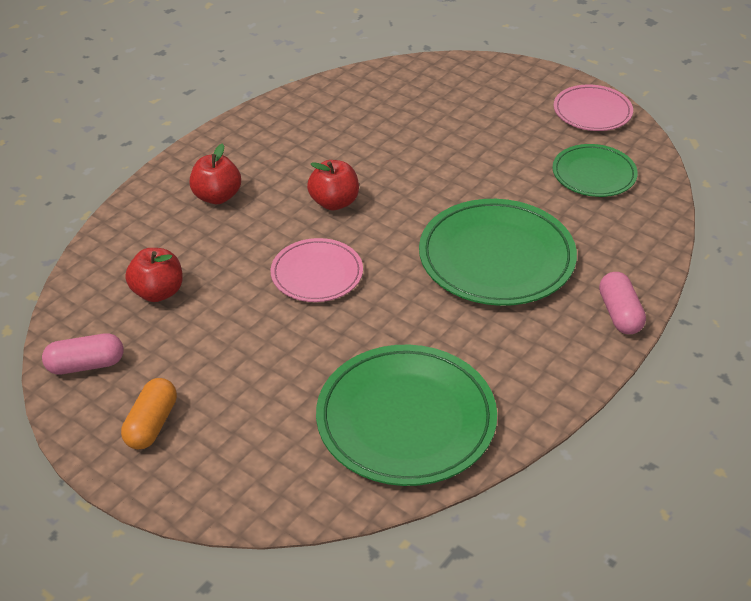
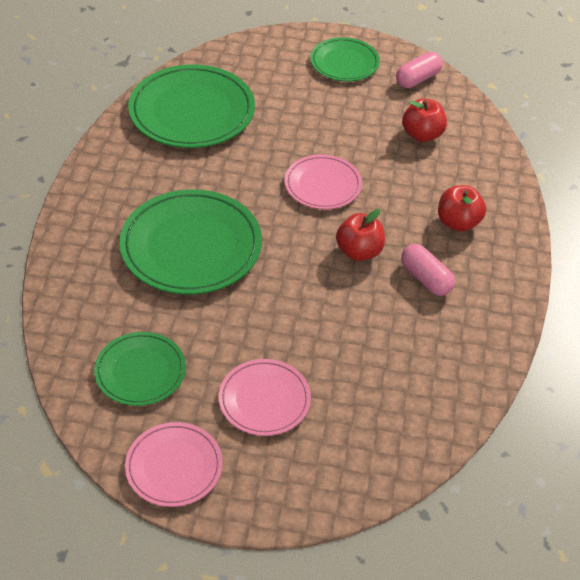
camera: 150 degrees right, 5 degrees up
orange capsule [121,378,177,450] -> green plate [310,37,380,81]
pink capsule [599,272,646,334] -> pink capsule moved to [401,244,455,296]
none -> pink plate [219,359,311,436]

